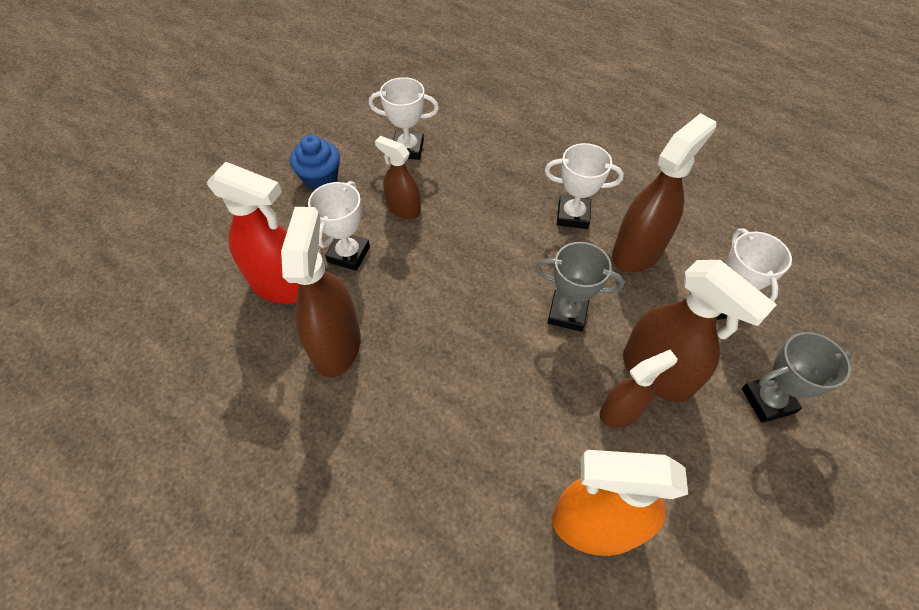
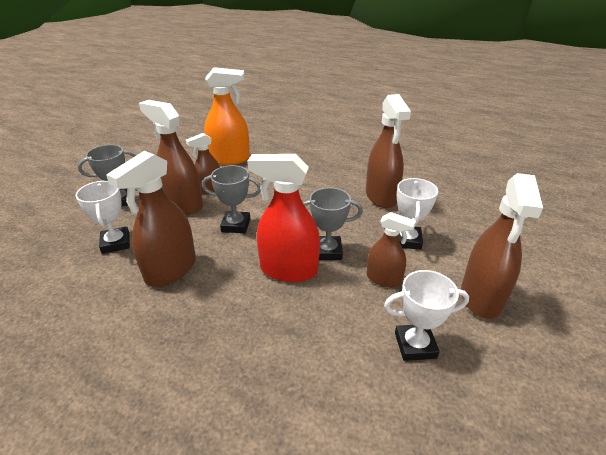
camera: 170 degrees right, 20 degrees down
red spray bottle [207,162,299,304] -> red spray bottle moved to [247,154,320,282]
blue cupcake [290,135,340,190] -> brown spray bottle [461,173,543,319]
white trophy [545,143,624,229] -> none
none -> grey trophy [303,188,363,260]

